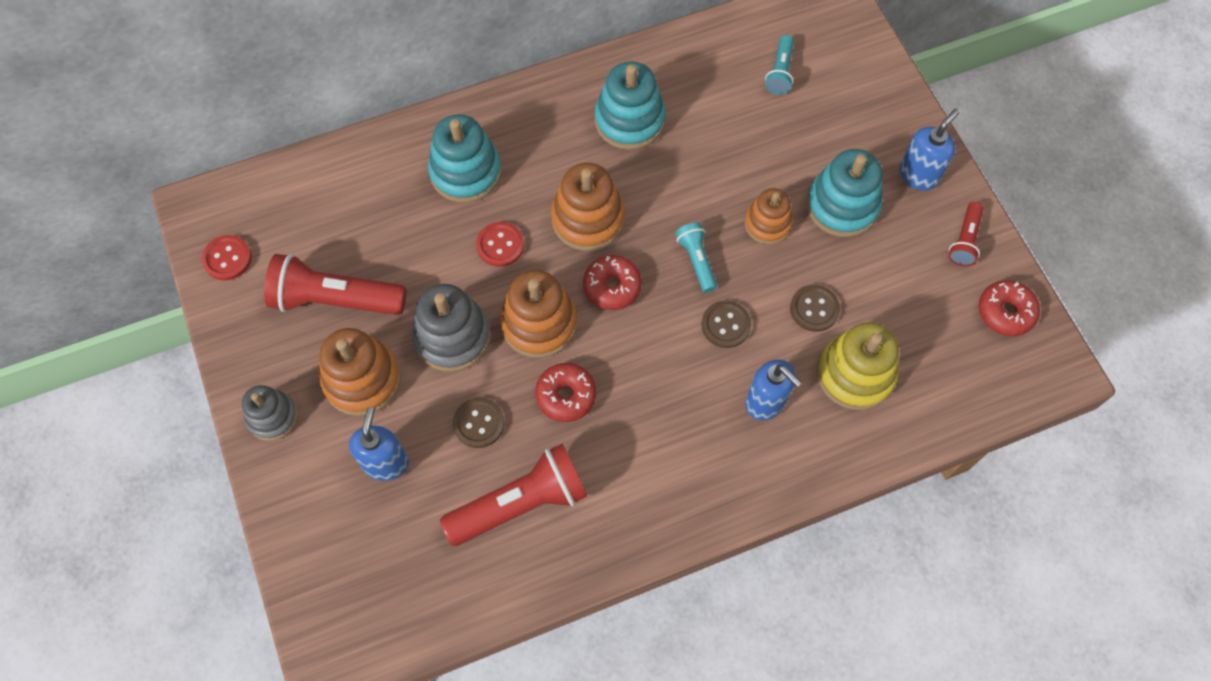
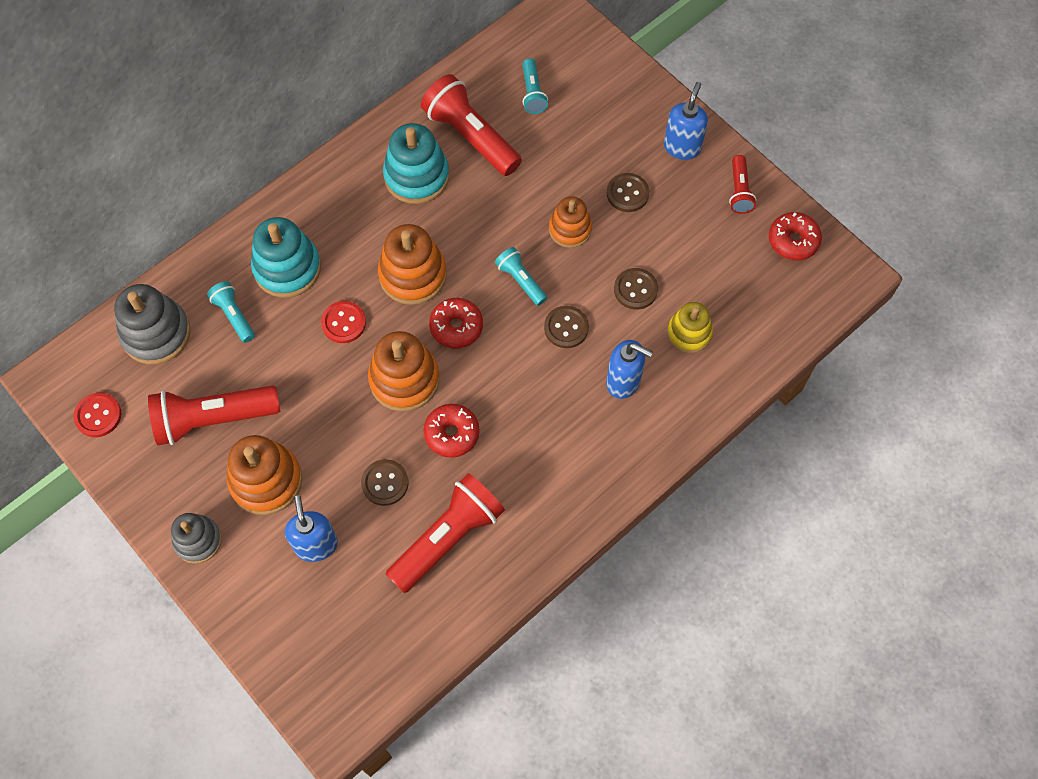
camera: 20 degrees left, 0 degrees up
grey stacking toy [412,284,491,372] -> grey stacking toy moved to [114,284,191,364]
turquoise stacking toy [807,149,883,237] -> brown button [607,173,649,212]
yellow stacking toy [817,322,899,410] -> yellow stacking toy [667,302,713,353], size x0.64
none -> turquoise flashlight [207,281,255,343]
none -> red flashlight [421,74,522,176]

